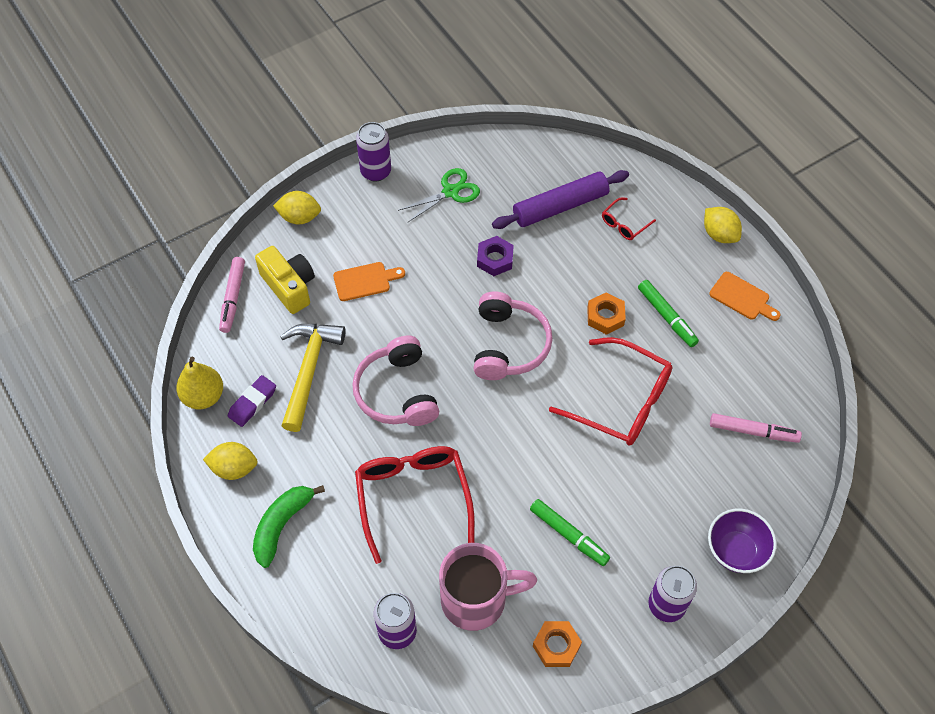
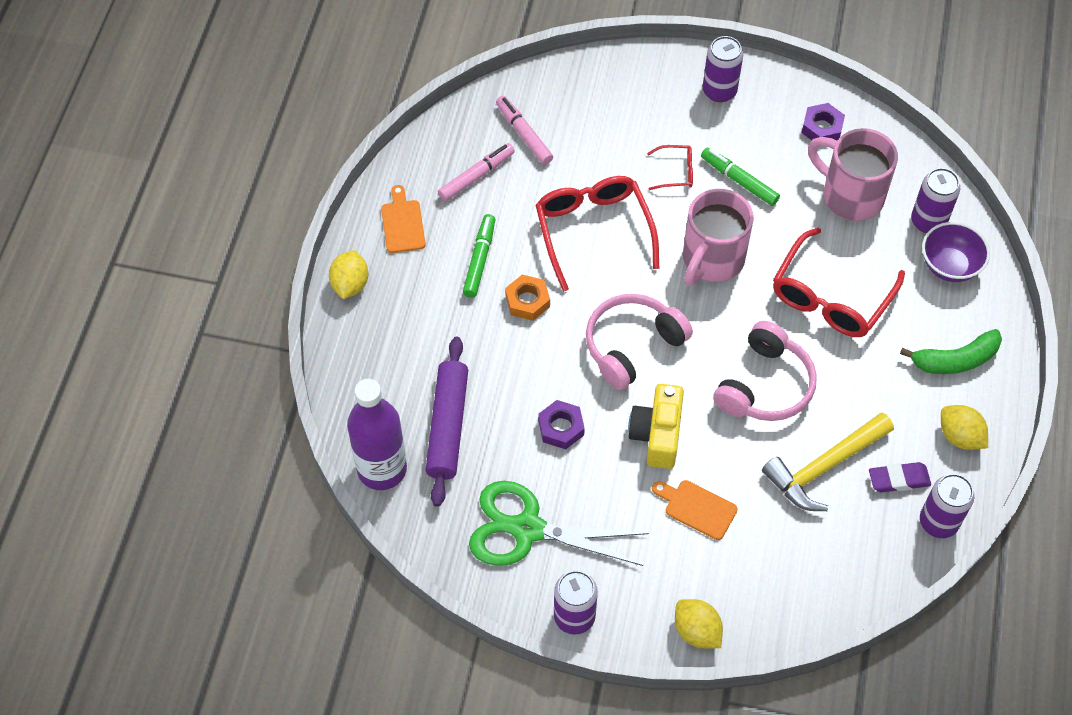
camera: 135 degrees left, 0 degrees up
yellow pear [176,357,223,409] -> purple can [920,474,974,538]
pink marker [219,257,245,333] -> pink marker moved to [438,143,515,201]
yellow camera [255,246,315,314] -> yellow camera moved to [628,384,684,469]
green scissors [398,168,480,223] -> green scissors [469,481,649,566], size x1.63
purple rolling pin [492,170,629,229] -> purple rolling pin turned 75 degrees clockwise [425,337,468,507]
green marker [530,499,610,566] -> green marker turned 45 degrees counterclockwise [701,148,780,206]
orange nut [533,621,582,667] -> purple nut [802,103,845,141]
red glasses [602,197,656,240] -> red glasses moved to [647,145,693,190]
purple bowl [708,509,777,573] -> purple bowl moved to [922,222,990,282]
none -> purple bottle [347,379,407,490]
none -> pink mug [683,189,754,286]

